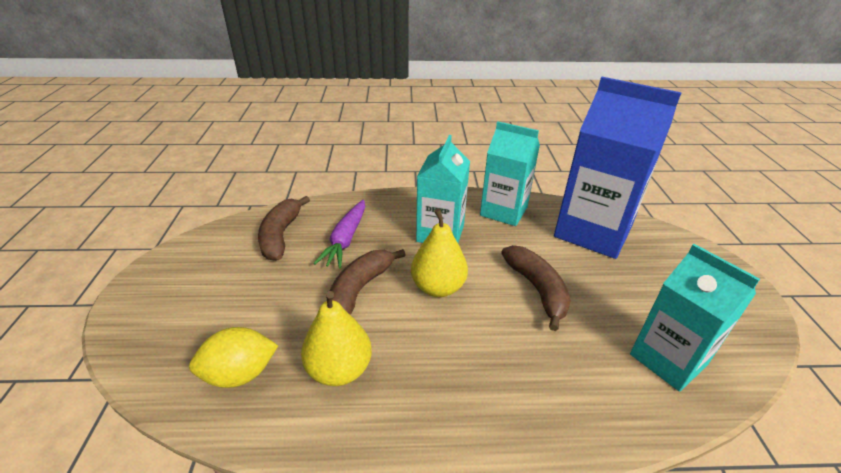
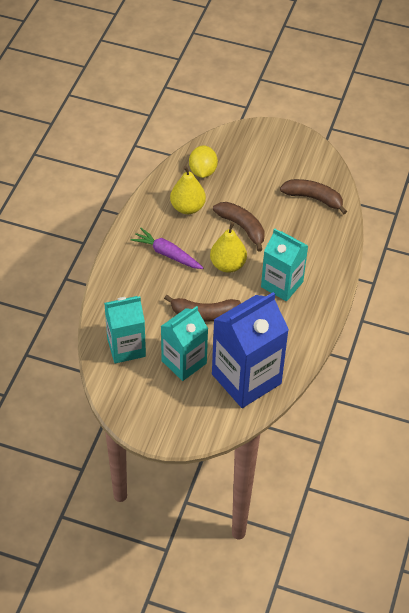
camera: 110 degrees right, 15 degrees up
purple carrot [313,200,365,269] -> purple carrot moved to [131,228,203,269]
turquoise carton [480,121,540,226] -> turquoise carton moved to [161,306,208,381]

